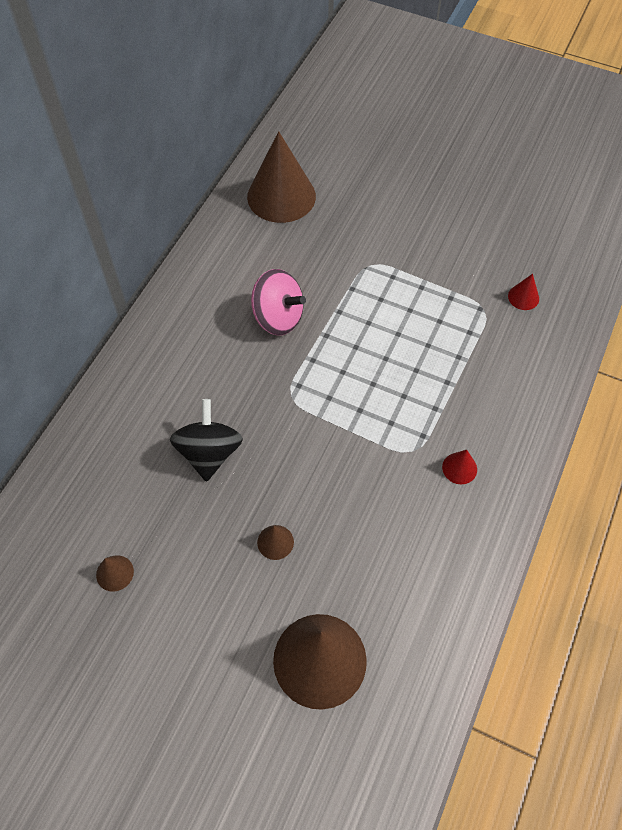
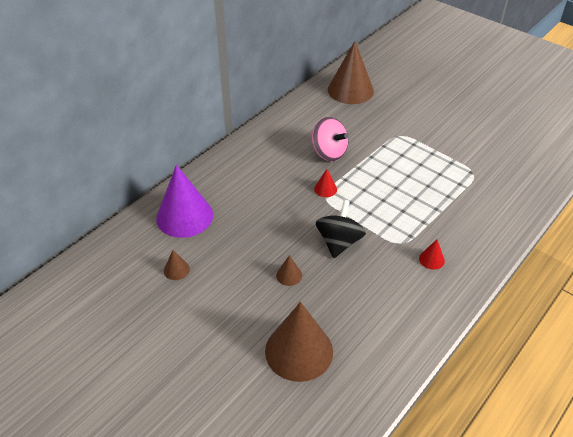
camera: 15 degrees right, 15 degrees down
black spinning top [170,399,243,482] -> black spinning top moved to [316,200,366,258]
red cone [508,274,539,310] -> red cone moved to [314,169,337,197]
none -> purple cone [156,165,213,238]

